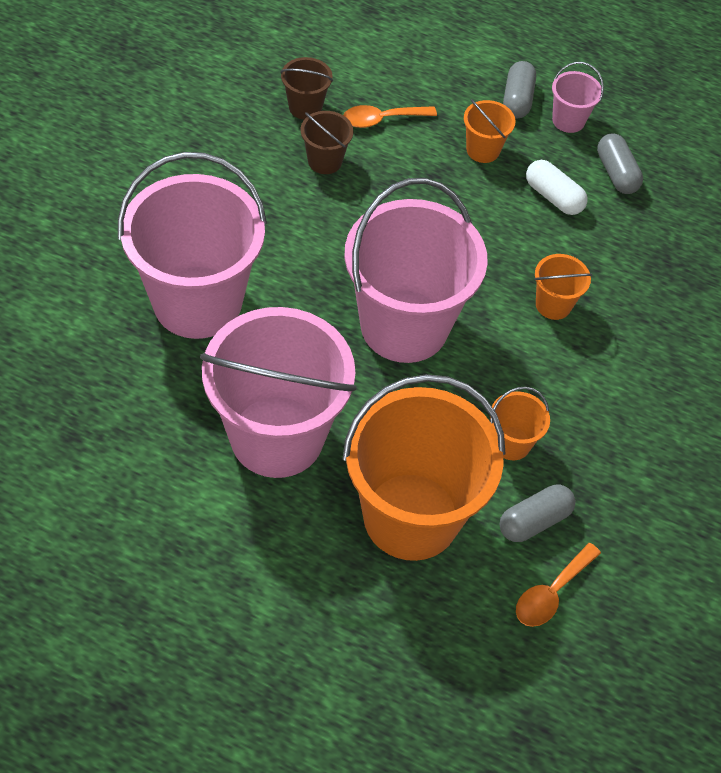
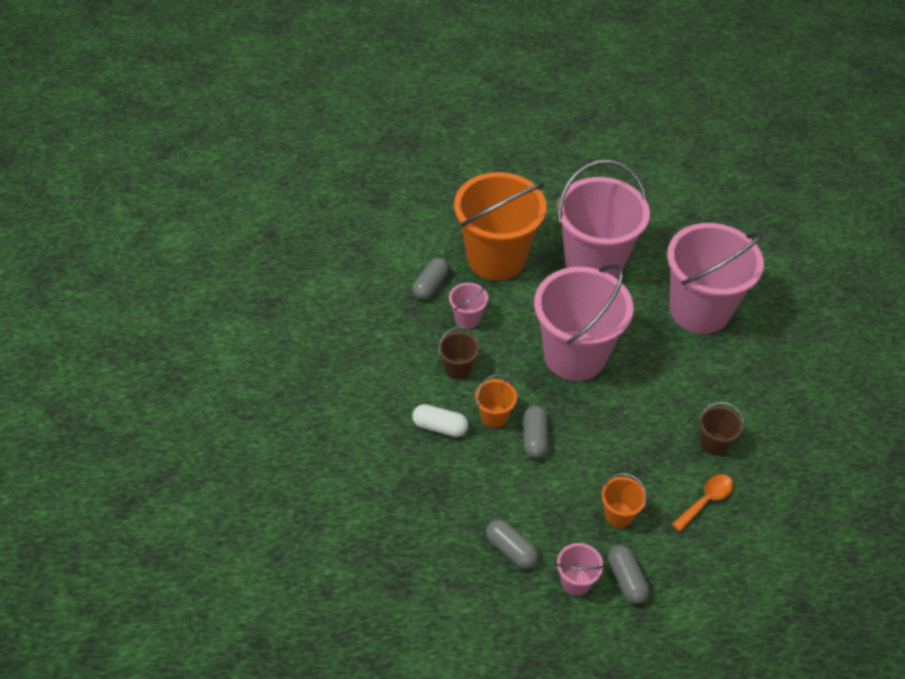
camera: 155 degrees right, 5 degrees down
brown bucket [280,57,333,120] -> brown bucket moved to [438,327,479,379]
orange bucket [490,387,550,460] -> pink bucket [449,283,488,329]
orange spoon [516,543,601,627] -> none
white capsule [526,160,588,215] -> white capsule moved to [412,404,469,437]
none -> grey capsule [523,406,548,458]

